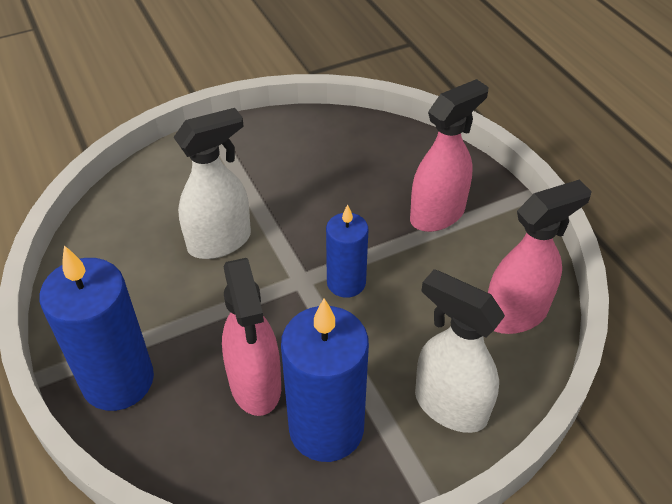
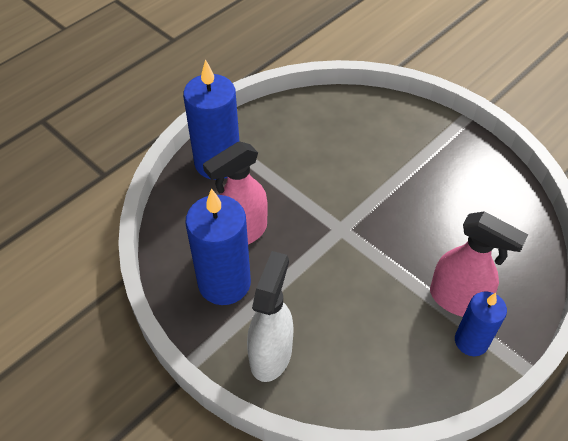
camera: 70 degrees right, 5 degrees up
white spray bottle [174,108,251,259] -> none
blue candle [326,204,368,298] -> blue candle moved to [455,291,507,356]
pink spray bottle [488,180,592,334] -> none

